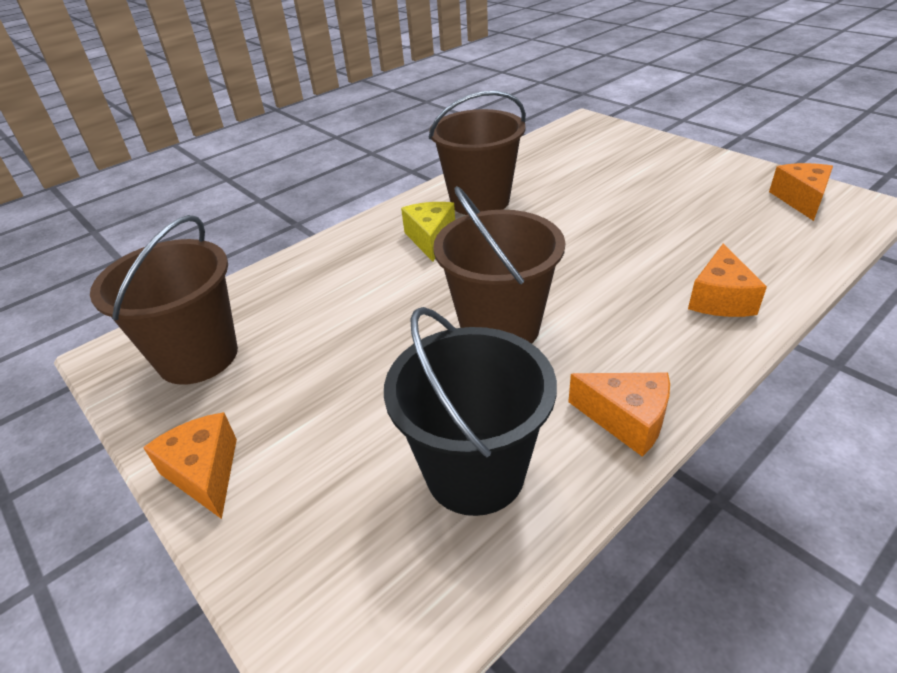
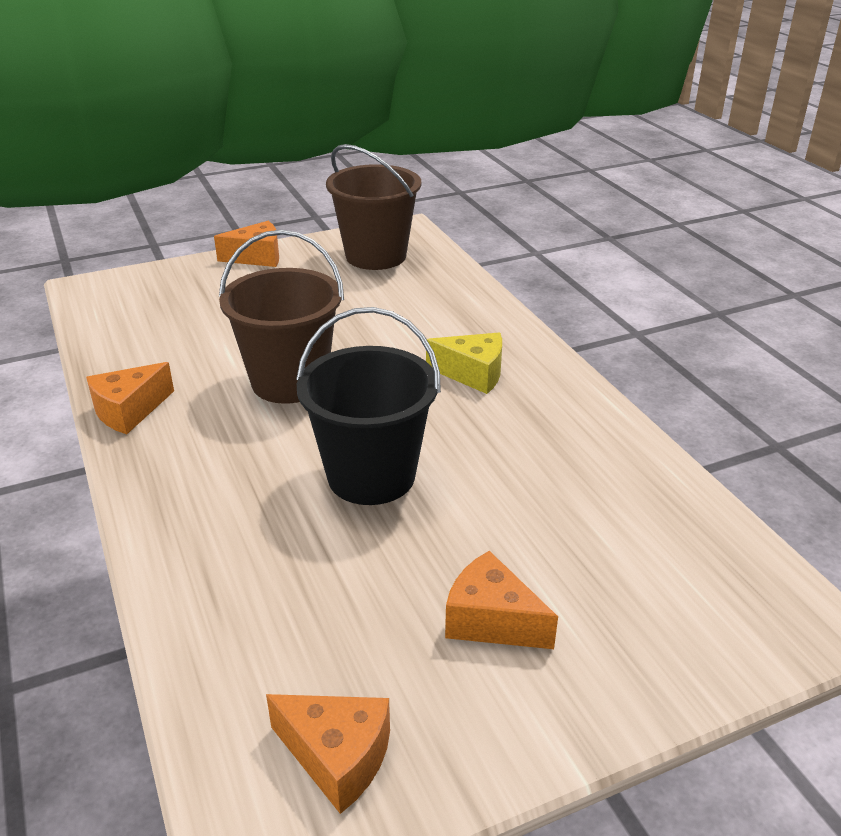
camera: 105 degrees right, 5 degrees down
black bucket [384,307,557,516] -> black bucket moved to [296,307,441,505]
brown bucket [429,91,526,215] -> none
orange cheese [688,243,767,317] -> orange cheese moved to [445,551,558,649]

